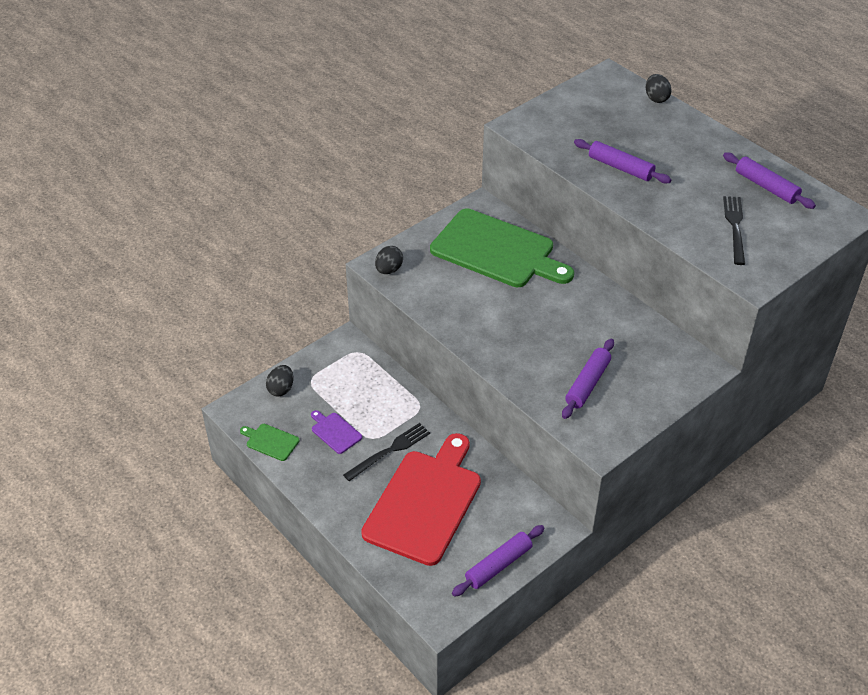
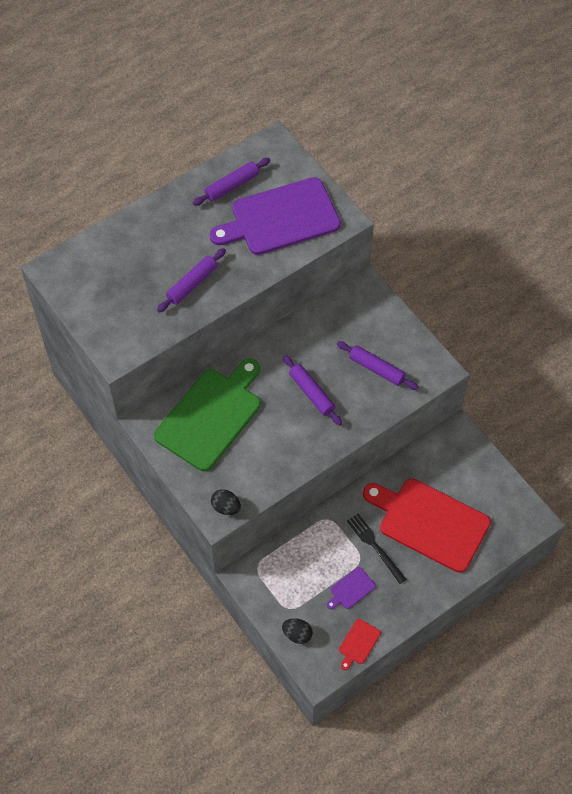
camera: 85 degrees left, 15 degrees up
green cutting board [240,424,300,461] -> red cutting board [339,619,381,670]
purple rolling pin [452,525,544,597] -> purple rolling pin moved to [283,355,342,426]
black egg [646,74,672,103] -> none
black fork [723,196,745,265] -> purple cutting board [210,177,341,255]

